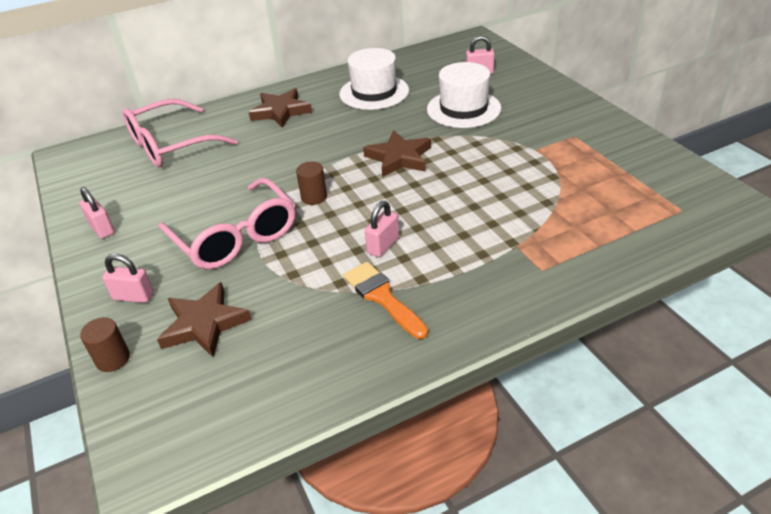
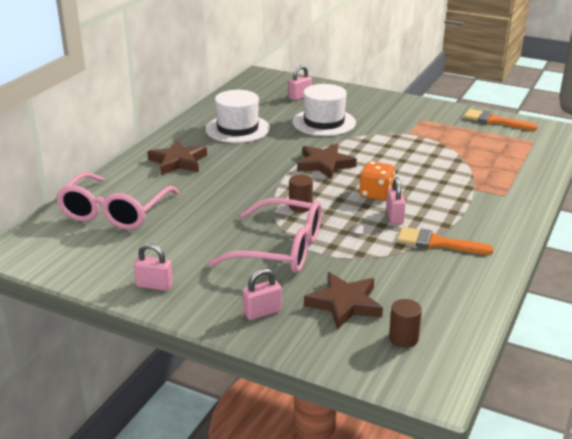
camera: 40 degrees left, 10 degrees down
brown cylinder [80,317,130,372] -> brown cylinder moved to [389,299,422,348]
none -> orange dice [359,161,395,201]
none -> orange brush [464,109,538,130]

